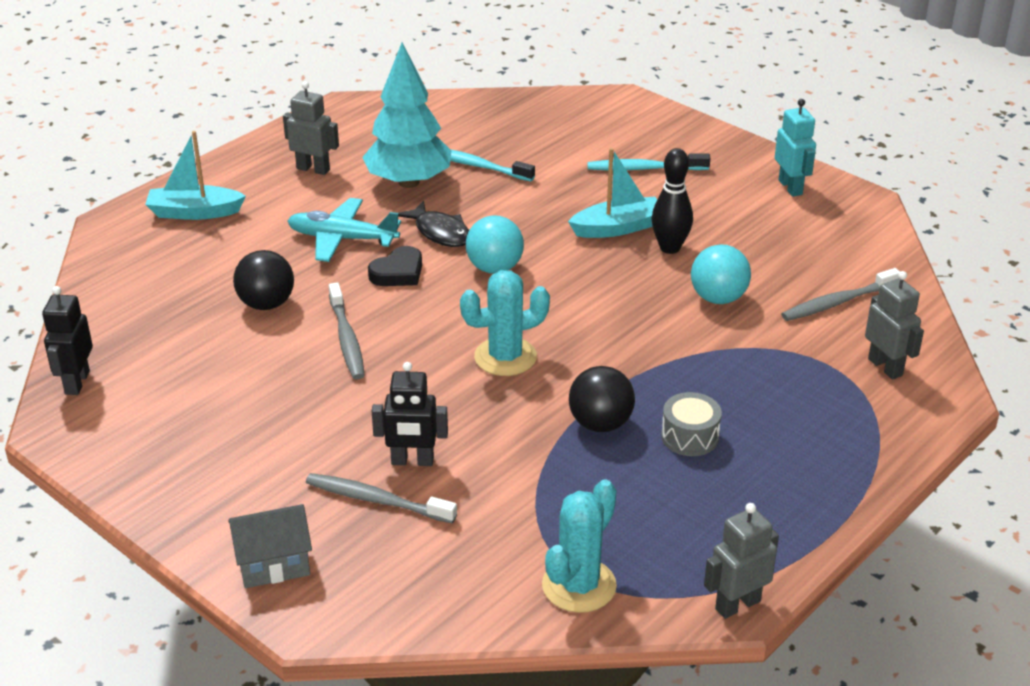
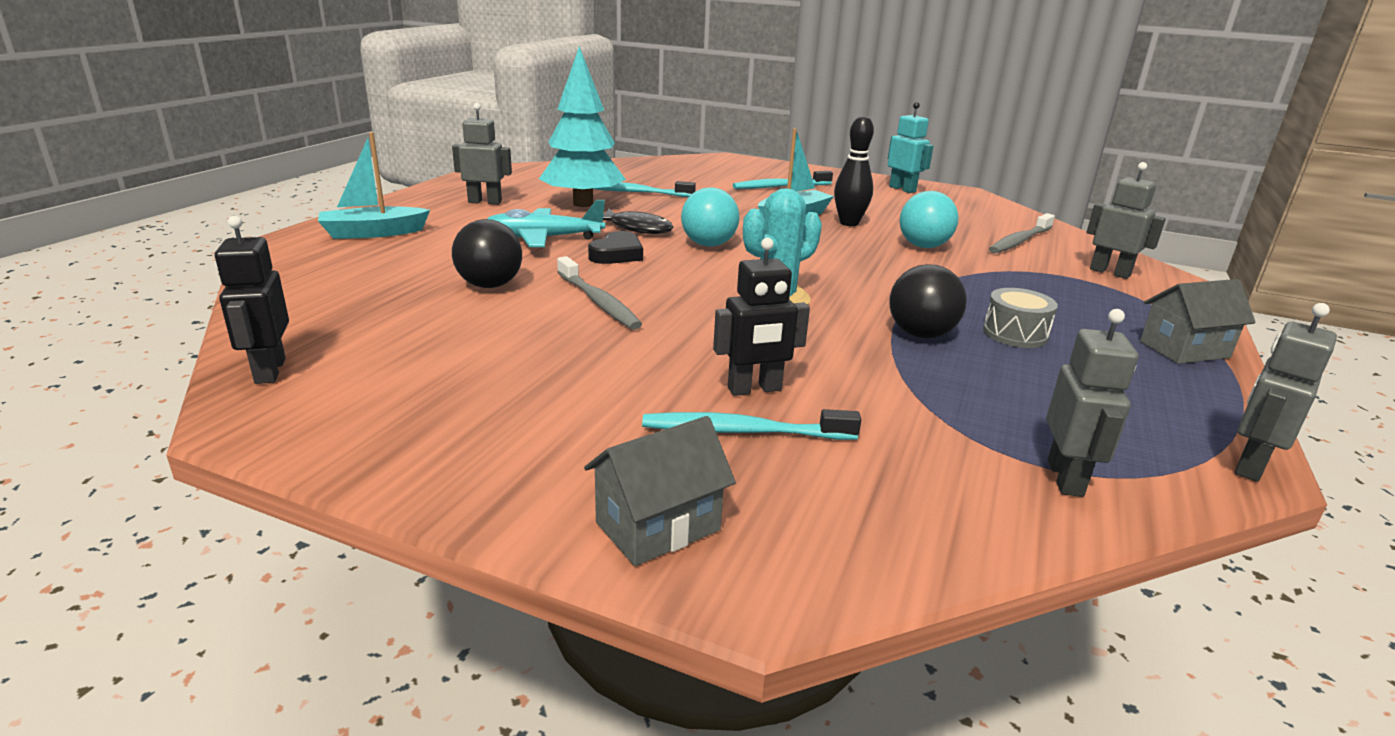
camera: 20 degrees left, 10 degrees down
grey toothbrush [306,473,457,523] -> turquoise toothbrush [642,409,861,440]
turquoise cactus [542,479,617,613] -> grey robot [1046,309,1139,497]
none -> grey house [1140,279,1256,364]

